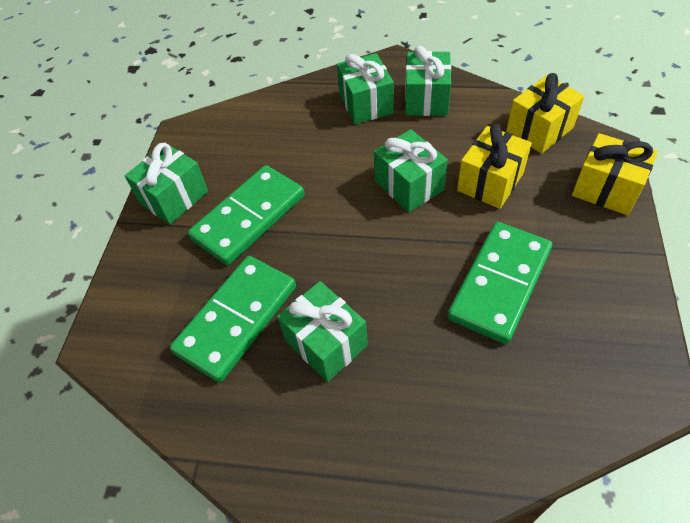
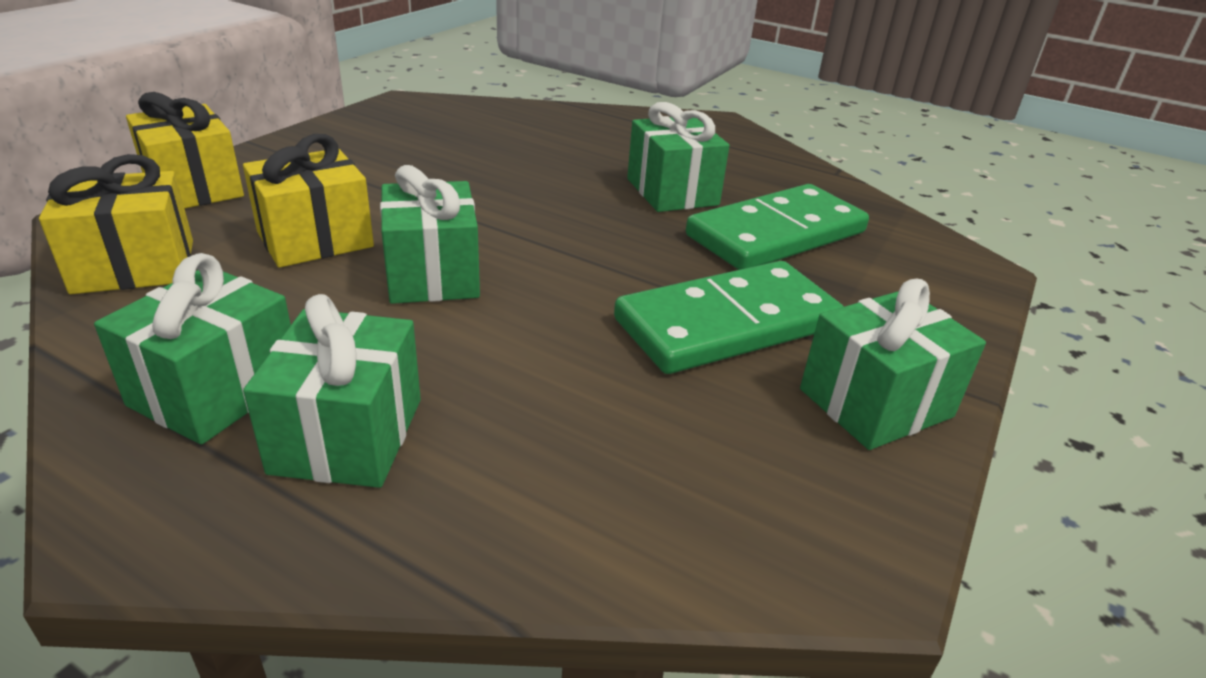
camera: 165 degrees left, 20 degrees down
green domino [447,222,552,344] -> none

